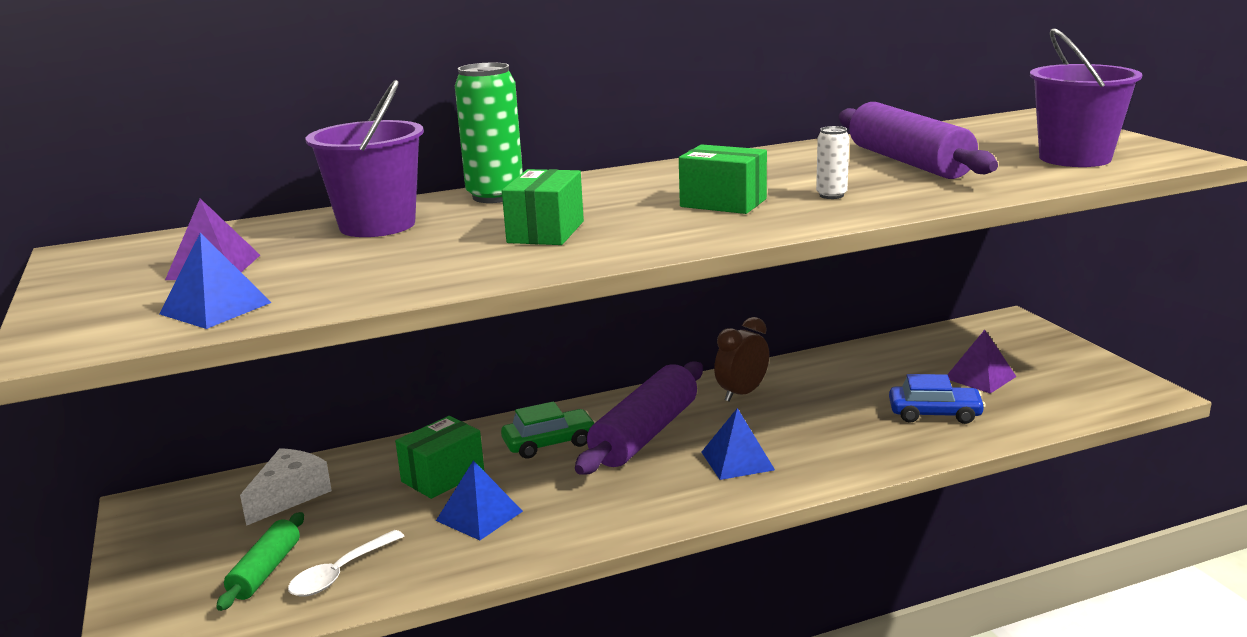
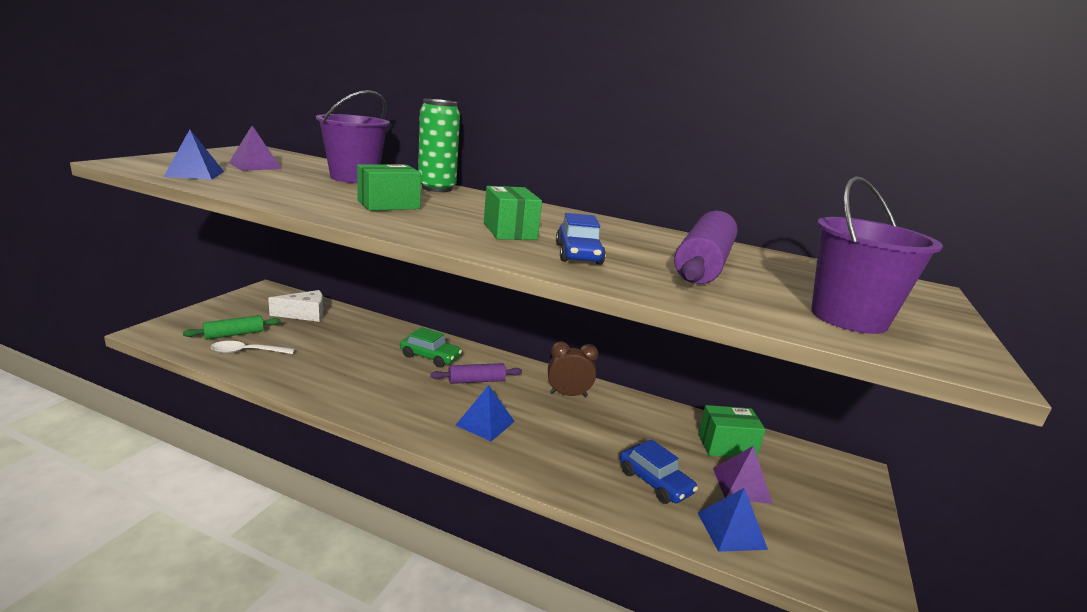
camera: 40 degrees right, 0 degrees up
green box [395,416,484,499] -> green box moved to [698,405,766,457]
blue pyramid [436,460,523,540] -> blue pyramid moved to [698,488,768,552]
purple rolling pin [575,362,703,475] -> purple rolling pin [430,363,522,384], size x0.54
white can [816,126,849,199] -> blue car [556,213,606,265]

